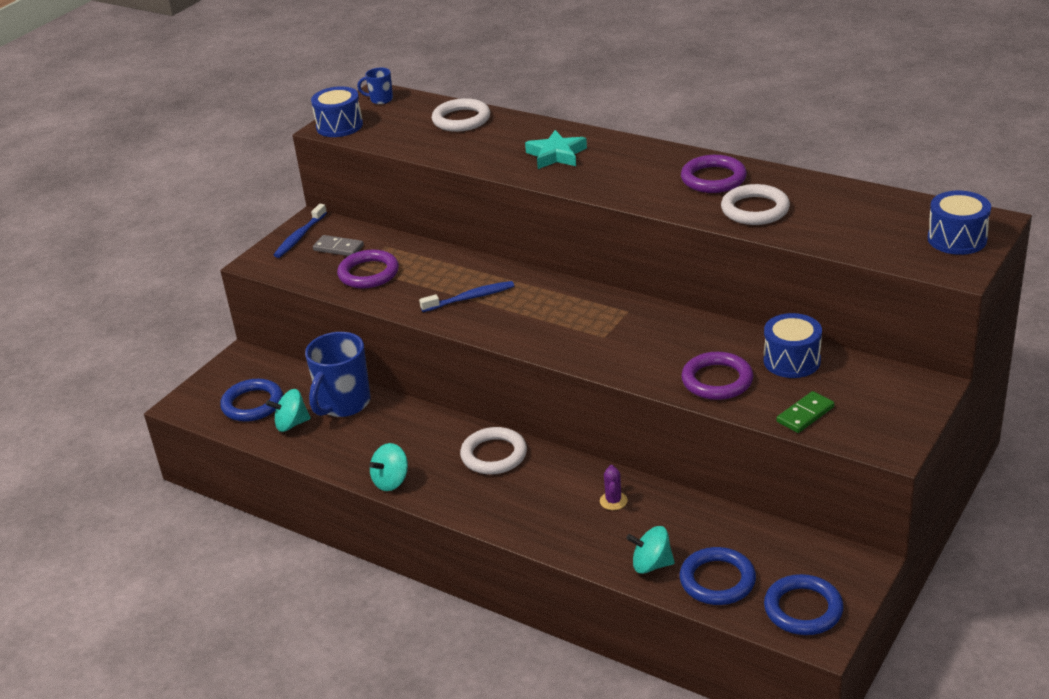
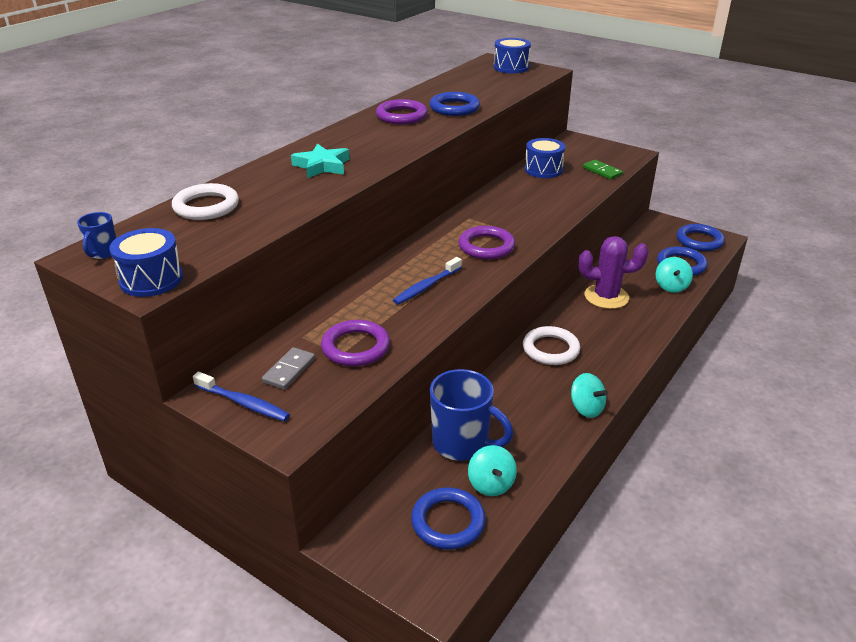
camera: 90 degrees left, 0 degrees up
blue toothbrush [419,281,514,312] -> blue toothbrush turned 120 degrees counterclockwise [393,257,462,305]
purple cactus [600,465,628,510] -> purple cactus [579,236,648,309], size x2.14
purple ring [681,352,753,400] -> purple ring moved to [458,226,515,259]
white ring [721,184,790,225] -> blue ring [430,92,480,116]

